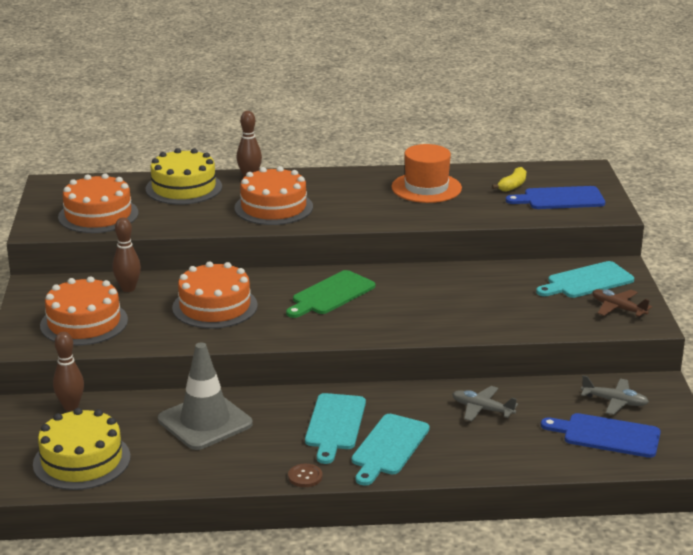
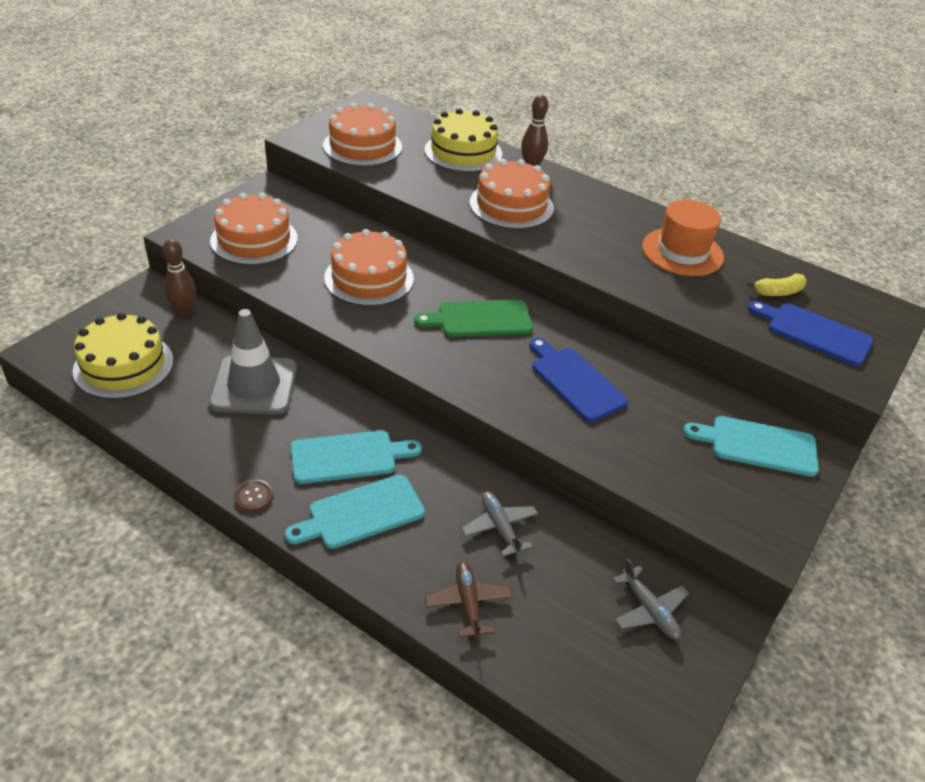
camera: 35 degrees right, 15 degrees up
brown bowling pin [113,217,141,292] -> none
turquoise cutting board [305,393,366,464] -> turquoise cutting board turned 150 degrees counterclockwise [291,431,422,484]
blue cutting board [541,413,661,458] -> blue cutting board moved to [529,337,628,422]
brown plane [592,289,652,317] -> brown plane moved to [425,561,513,640]

